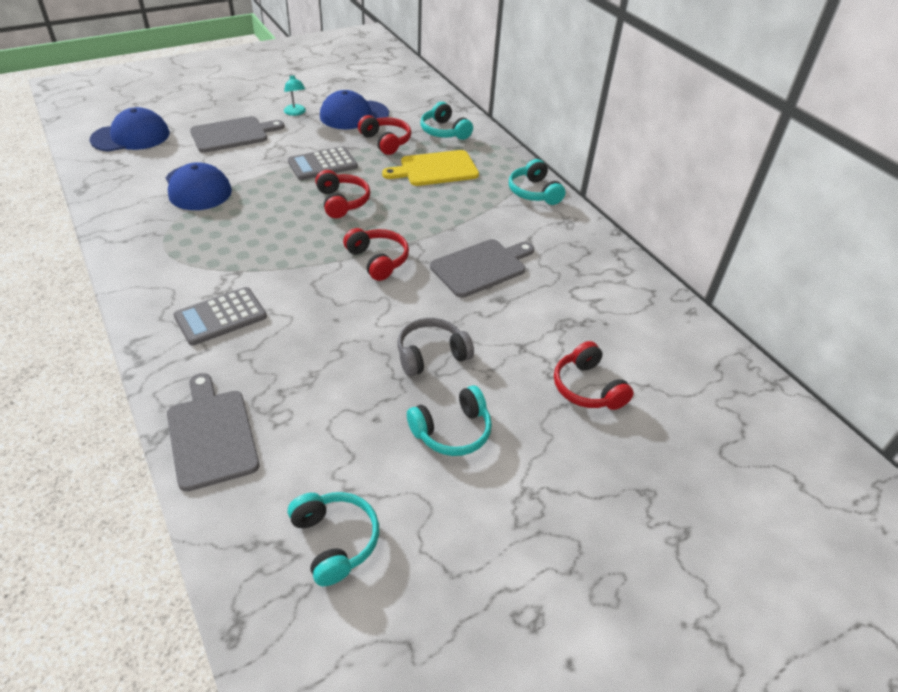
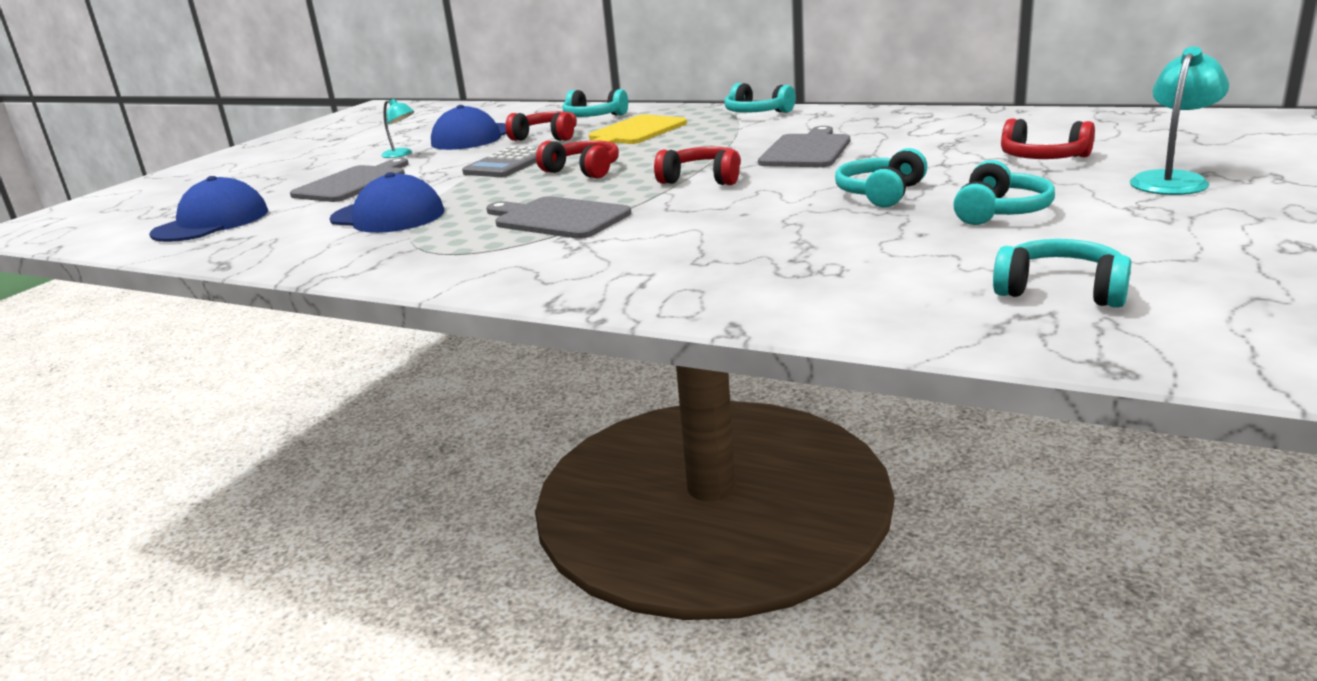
camera: 30 degrees left, 20 degrees down
grey cutting board [167,373,260,492] -> grey cutting board moved to [486,196,631,239]
grey calculator [173,287,267,346] -> none
grey headphones [397,318,474,377] -> turquoise headphones [835,148,927,208]
none -> turquoise lamp [1129,47,1229,195]

